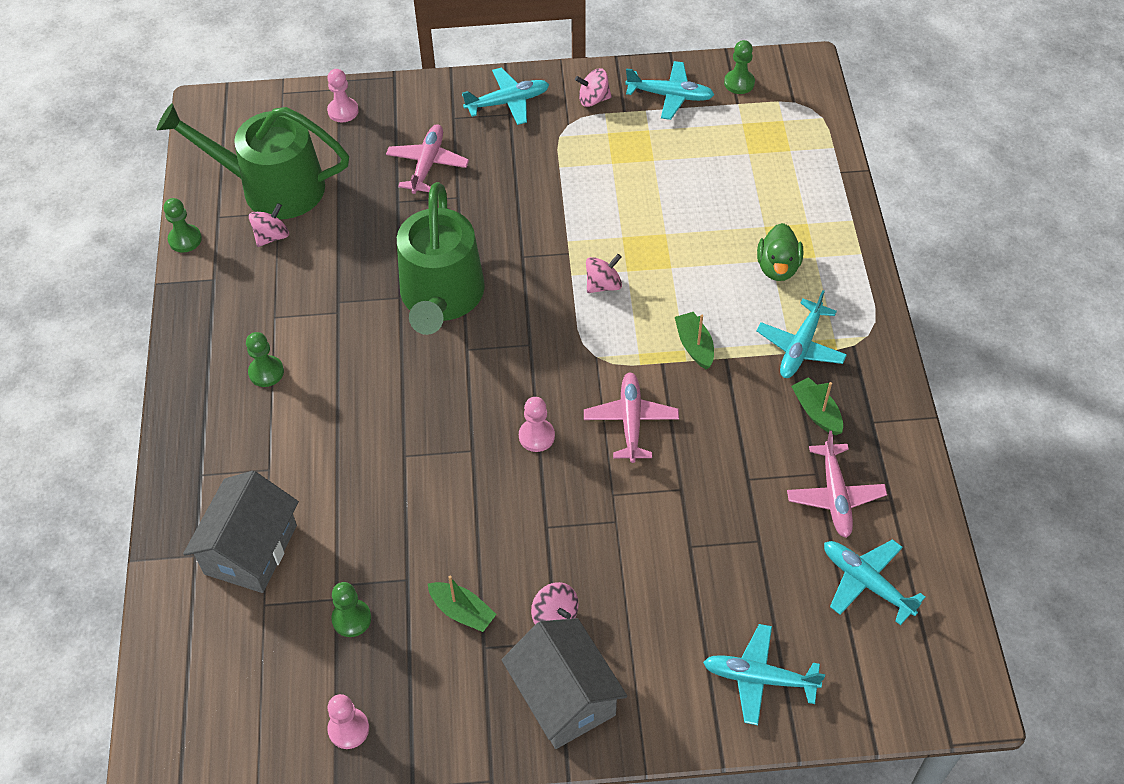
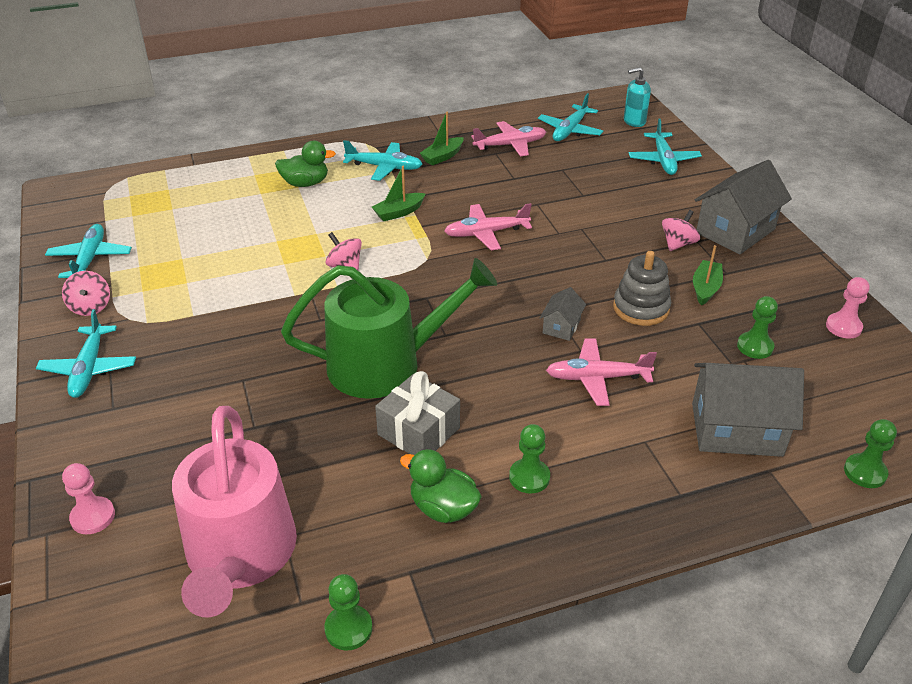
camera: 105 degrees left, 15 degrees down
green watering can [157,103,349,219] -> pink watering can [172,406,297,617]
pink spinning top [249,203,289,247] -> none
pink plane [386,124,469,194] -> pink plane moved to [546,338,657,406]
turquoise plane [462,67,549,125] -> turquoise plane turned 150 degrees counterclockwise [36,309,136,398]
pink pawn [519,397,555,452] -> none
green pawn [724,40,755,94] -> green pawn moved to [844,419,897,488]
none -> grey gift [375,371,460,455]
none -> green duck [400,449,482,523]
none -> grey house [540,287,586,341]
none -> grey stacking toy [613,251,671,326]
none -> turquoise soap dispenser [624,67,651,127]

